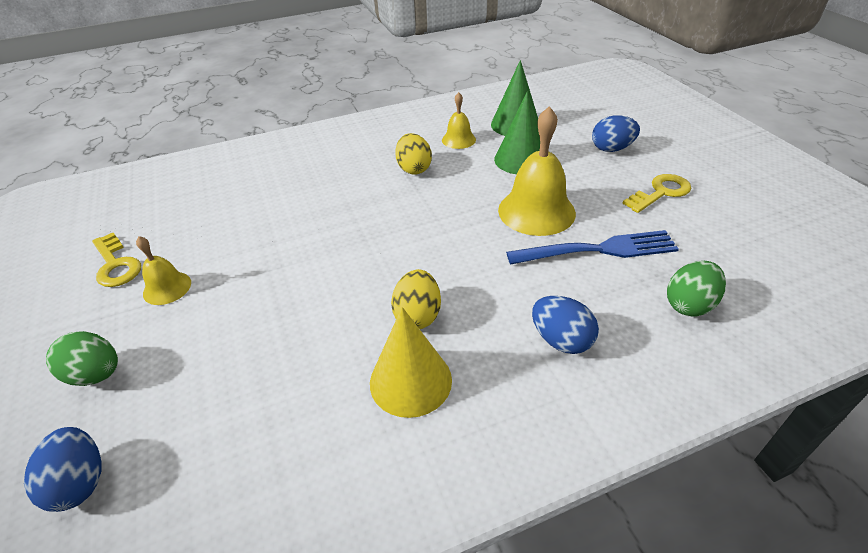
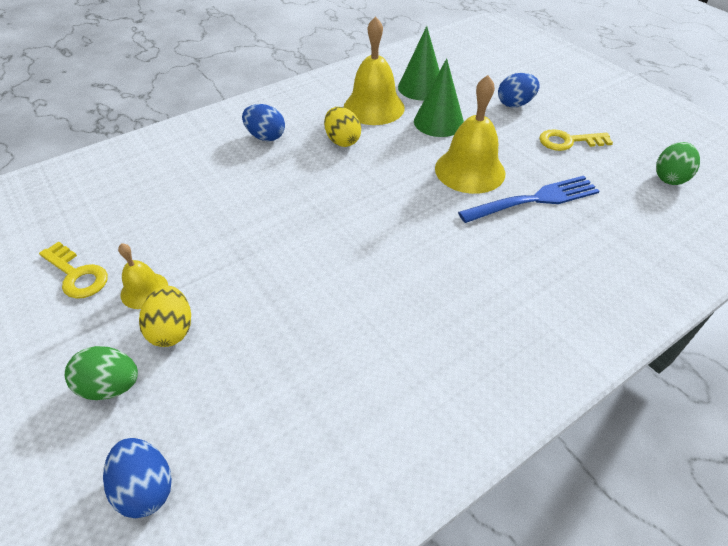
camera: 15 degrees left, 5 degrees up
yellow cone [370,307,452,418] -> none
yellow egg [391,269,441,329] -> yellow egg moved to [139,286,191,347]
yellow bell [442,92,476,149] -> yellow bell [344,16,405,125], size x1.86
blue egg [532,296,599,354] -> blue egg moved to [242,104,285,141]
yellow key [622,174,691,213] -> yellow key turned 135 degrees counterclockwise [539,129,613,151]
green egg [667,261,726,316] -> green egg moved to [656,142,700,185]

